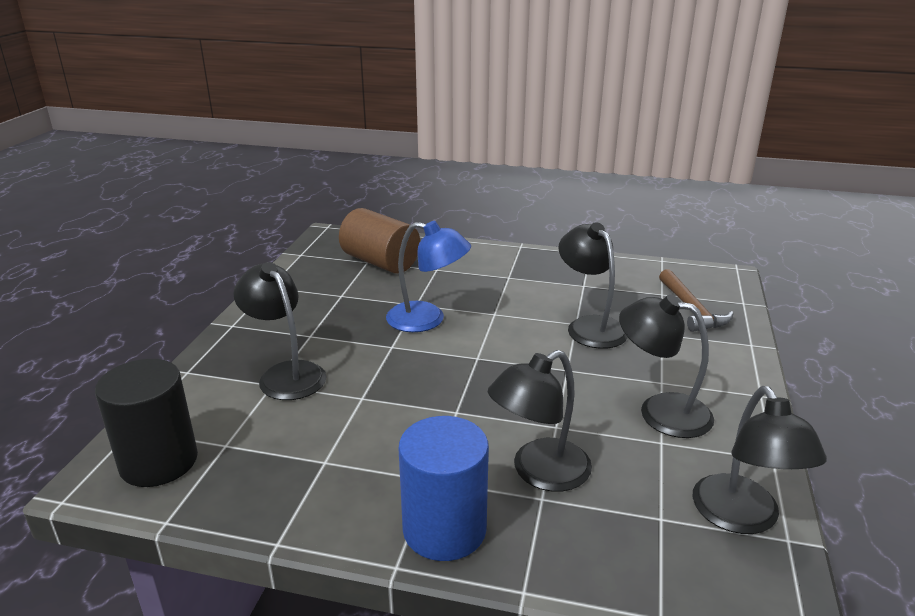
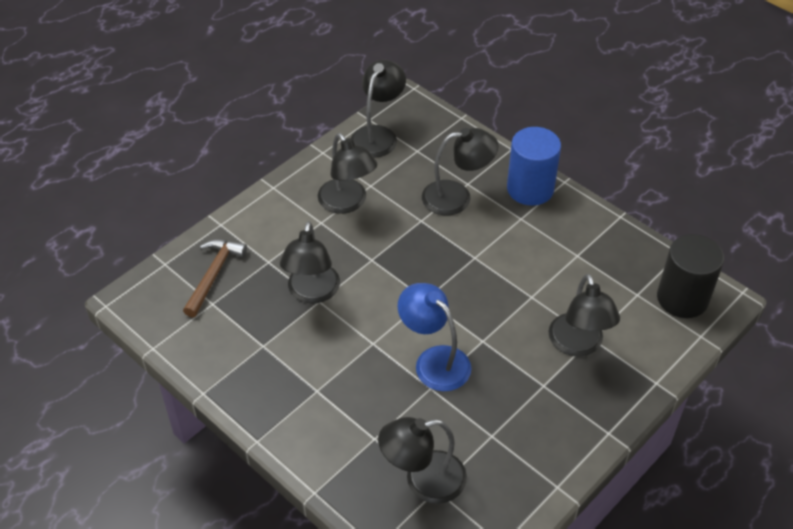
camera: 150 degrees left, 20 degrees up
brown cylinder [339,208,420,274] -> black lamp [378,417,467,504]

